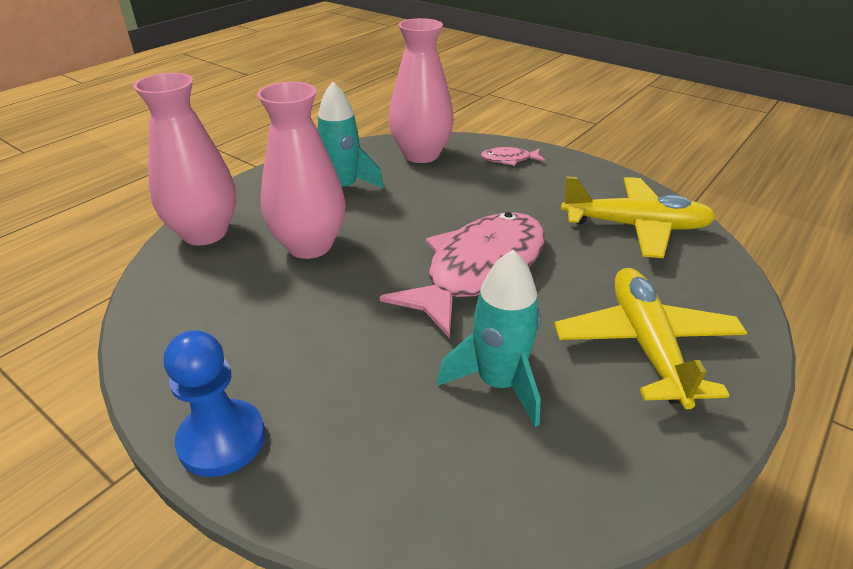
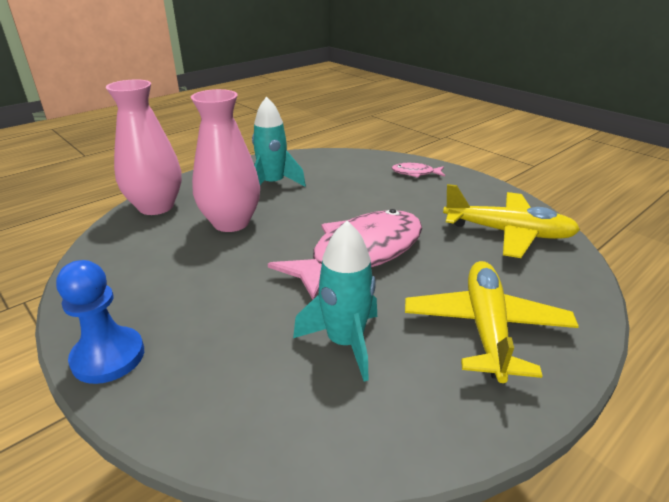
camera: 10 degrees right, 5 degrees down
pink vase [389,18,454,163] -> none

